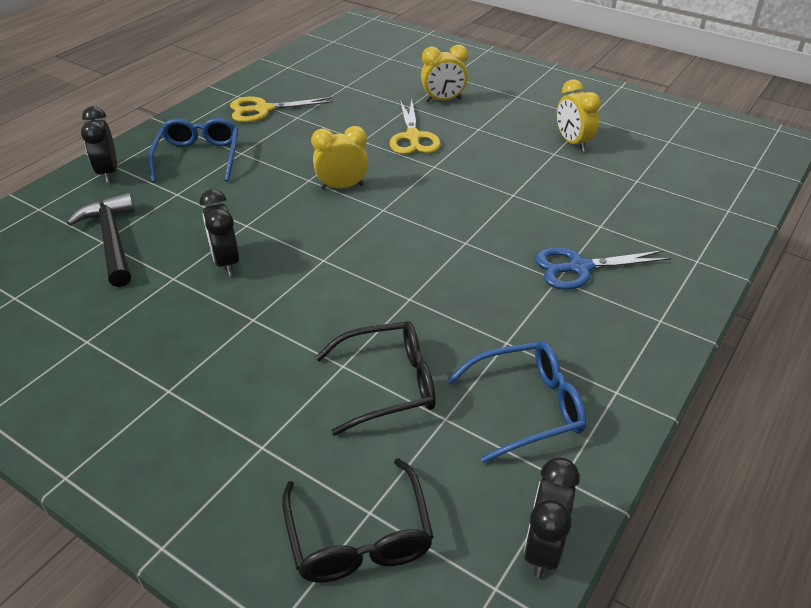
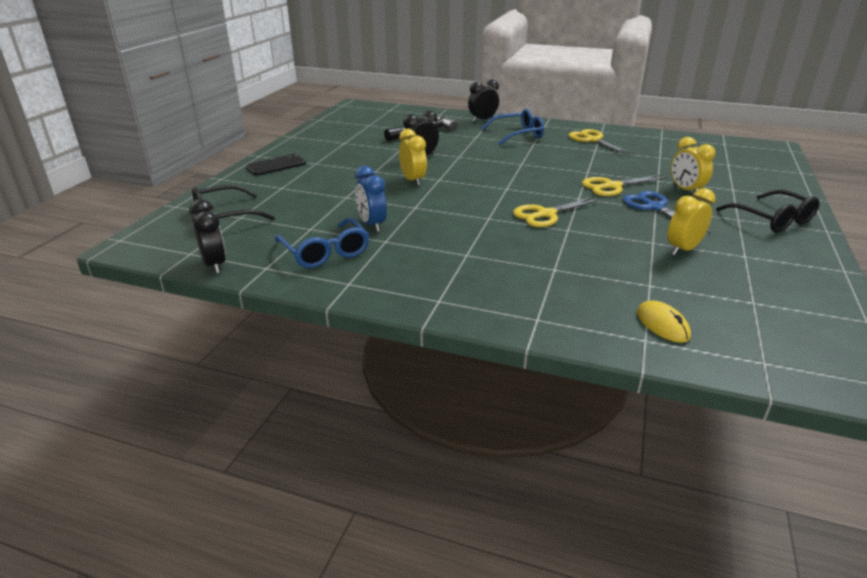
camera: 75 degrees right, 10 degrees down
yellow clock [311,126,368,190] -> yellow clock moved to [399,129,427,186]
black glasses [316,321,436,436] -> black glasses moved to [716,190,820,233]
black clock [524,457,580,578] -> black clock turned 60 degrees clockwise [189,199,226,274]
blue scissors [535,247,671,290] -> blue scissors moved to [623,191,711,233]
none -> black phone [246,154,306,176]
none -> blue clock [355,166,387,232]
none -> yellow scissors [513,196,602,227]
none -> yellow mouse [637,300,691,343]

